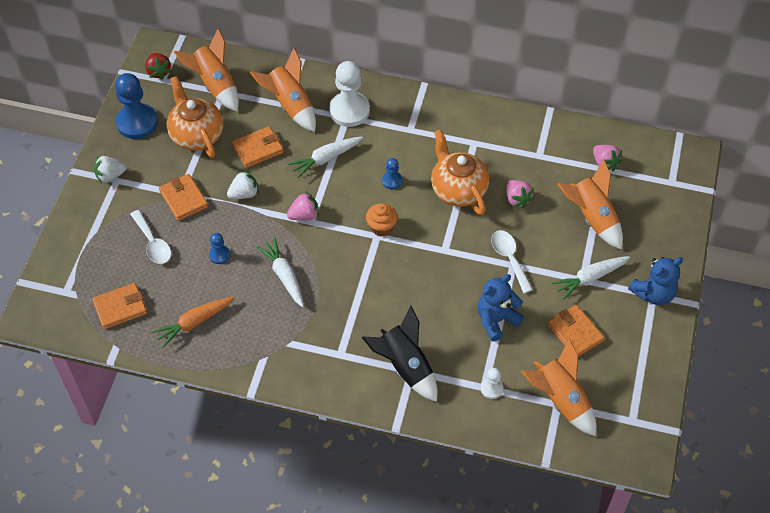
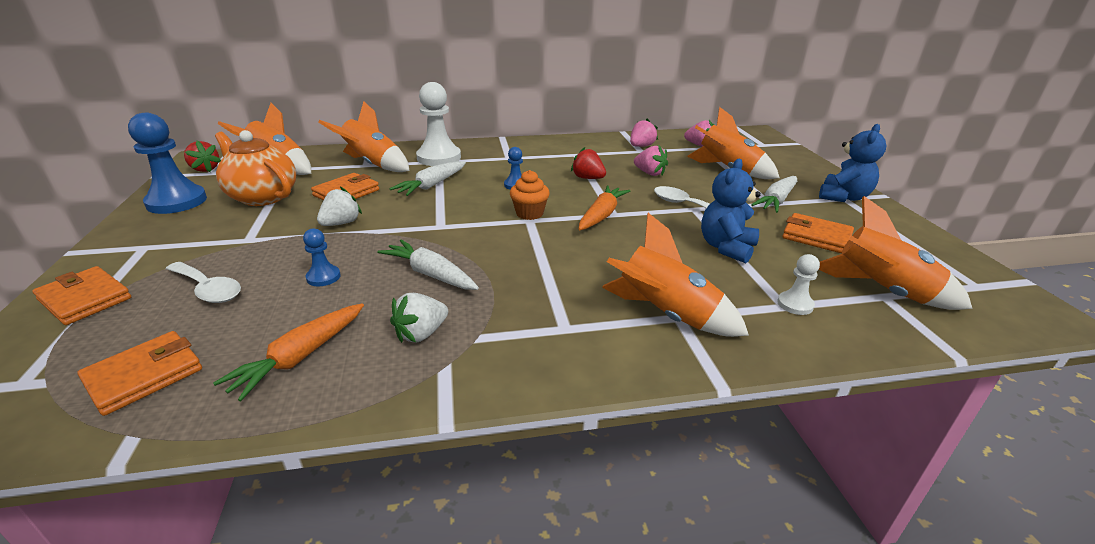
camera: 25 degrees left, 25 degrees down
white strawberry [94,156,127,184] -> white strawberry moved to [390,293,448,343]
orange wallet [159,174,208,221] -> orange wallet moved to [32,266,131,325]
pink strawberry [287,191,319,220] -> pink strawberry moved to [630,118,658,147]
black rocket [362,306,438,402] -> orange rocket [602,213,749,337]
orange teapot [431,129,489,215] -> red strawberry [571,147,606,179]
none -> orange carrot [579,186,630,230]

